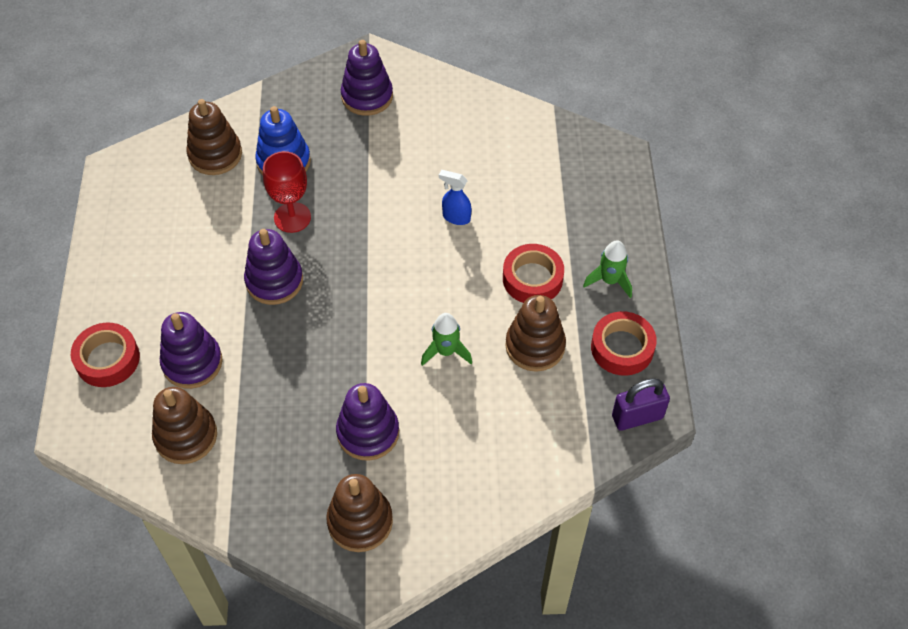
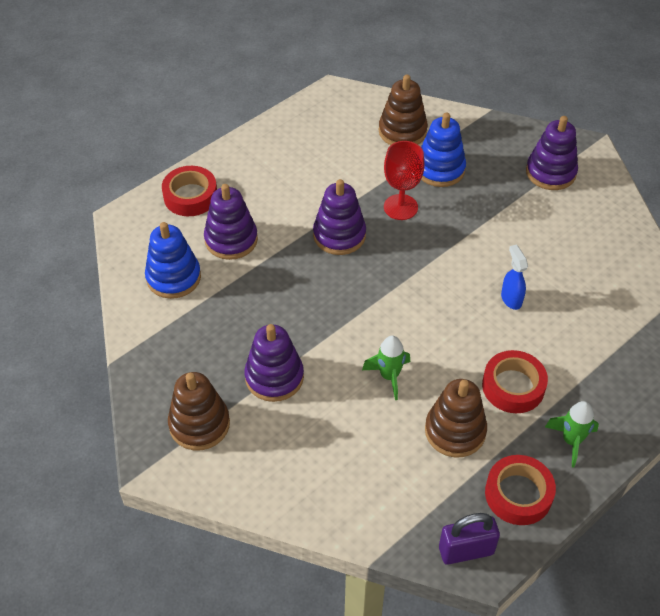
camera: 50 degrees right, 5 degrees down
brown stacking toy [152,387,217,464] -> blue stacking toy [145,222,201,299]
purple padlock [612,378,670,431] -> purple padlock turned 45 degrees counterclockwise [439,513,500,565]

